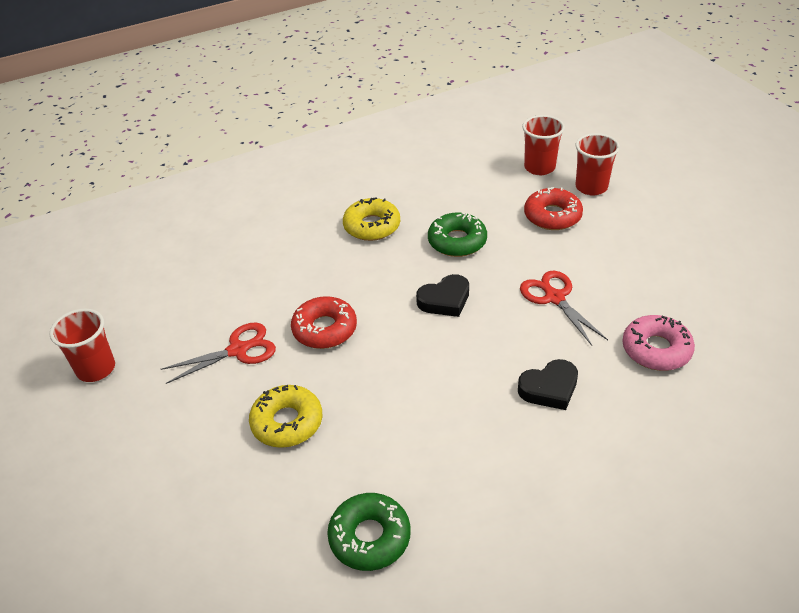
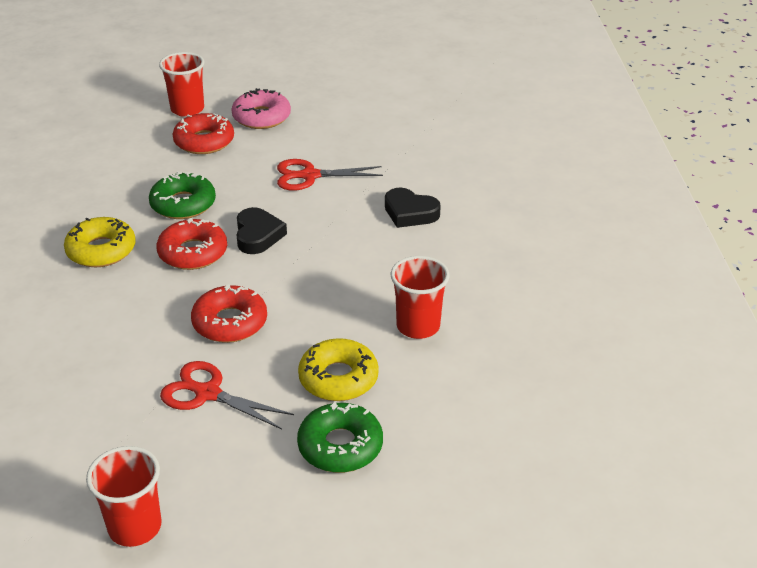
camera: 70 degrees left, 5 degrees down
red scissors [161,322,276,384] -> red scissors turned 60 degrees counterclockwise [160,361,294,429]
green donut [327,493,411,571] -> green donut moved to [297,402,383,473]
black heart [518,359,578,410] -> black heart turned 120 degrees clockwise [385,188,441,228]
red cup [522,115,565,175] -> red cup moved to [391,256,450,339]
pink donut [622,315,695,371] -> pink donut moved to [231,88,291,129]
none -> red donut [156,218,227,270]

